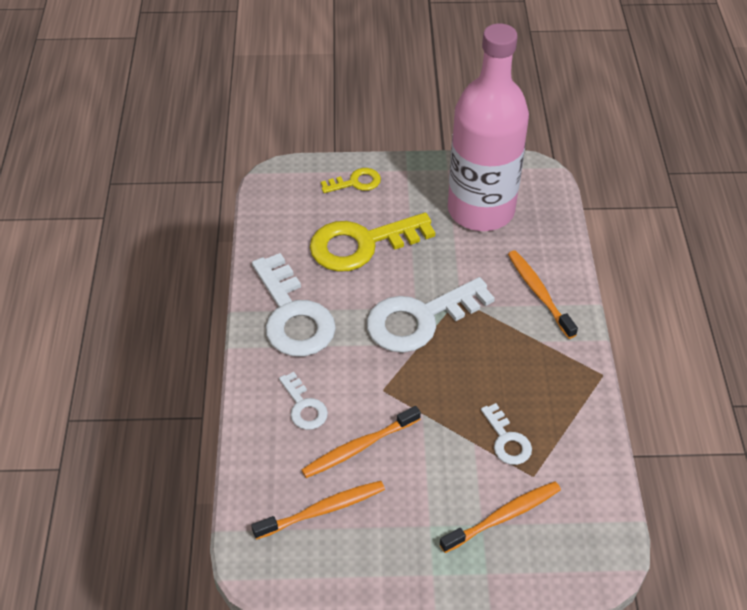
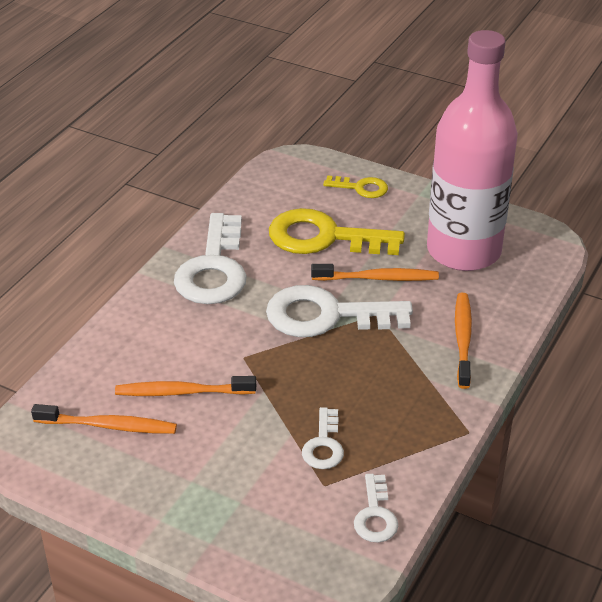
camera: 30 degrees right, 10 degrees down
white key [279,372,328,430] -> white key moved to [354,474,398,543]
orange toothbrush [440,481,561,553] -> orange toothbrush moved to [311,264,439,281]

